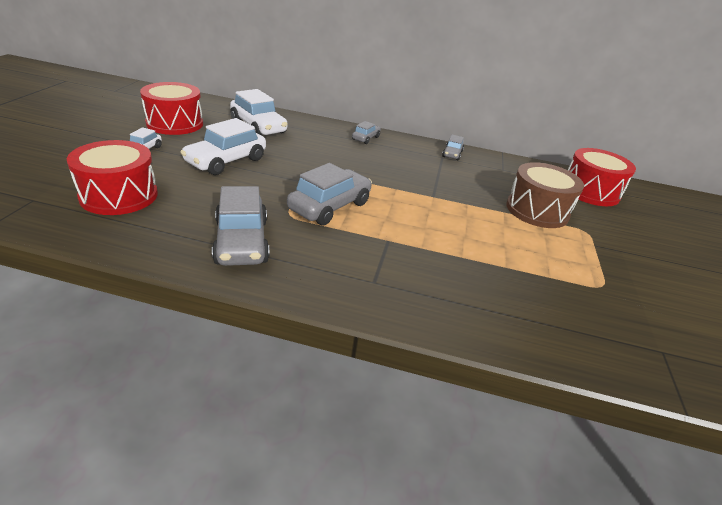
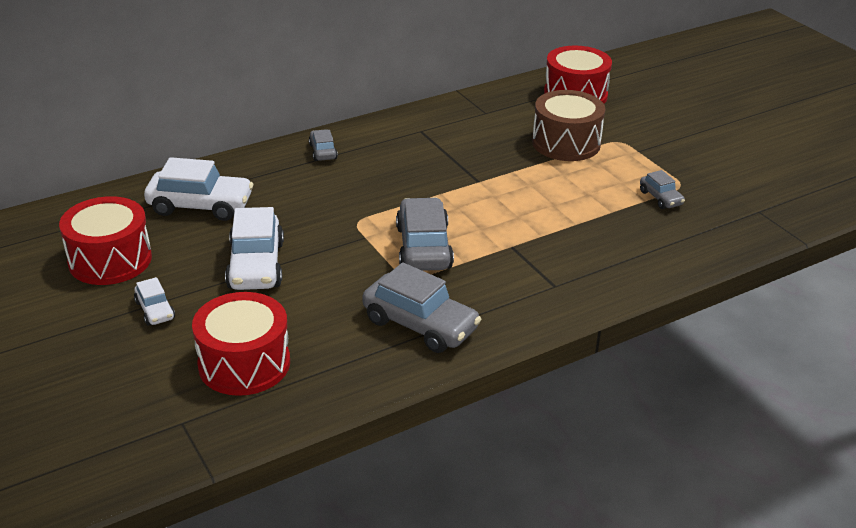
camera: 40 degrees left, 0 degrees up
grey car [442,135,464,160] -> grey car moved to [640,170,685,209]

